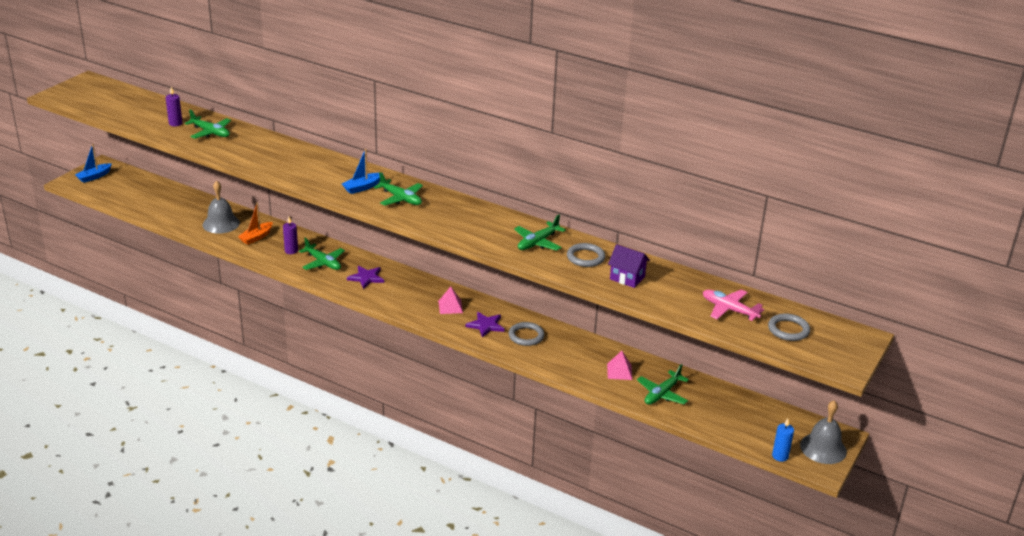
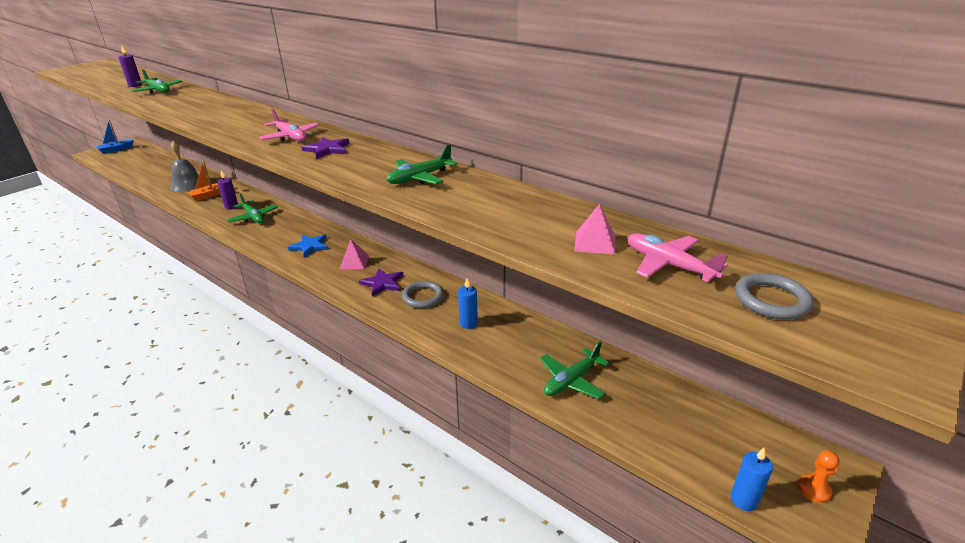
camera: 10 degrees right, 0 degrees up
blue boat [342,149,380,194] -> none
purple star [347,266,384,289] -> purple star moved to [301,137,350,159]
green plane [374,172,423,206] -> pink plane [259,109,320,141]
grey ring [567,243,605,267] -> none
pink pyramid [607,351,632,380] -> pink pyramid moved to [574,204,616,255]
purple house [608,244,650,288] -> none
grey bell [800,400,847,464] -> orange pawn [798,450,840,503]
none -> blue star [288,235,329,257]
none -> blue candle [458,278,478,329]

